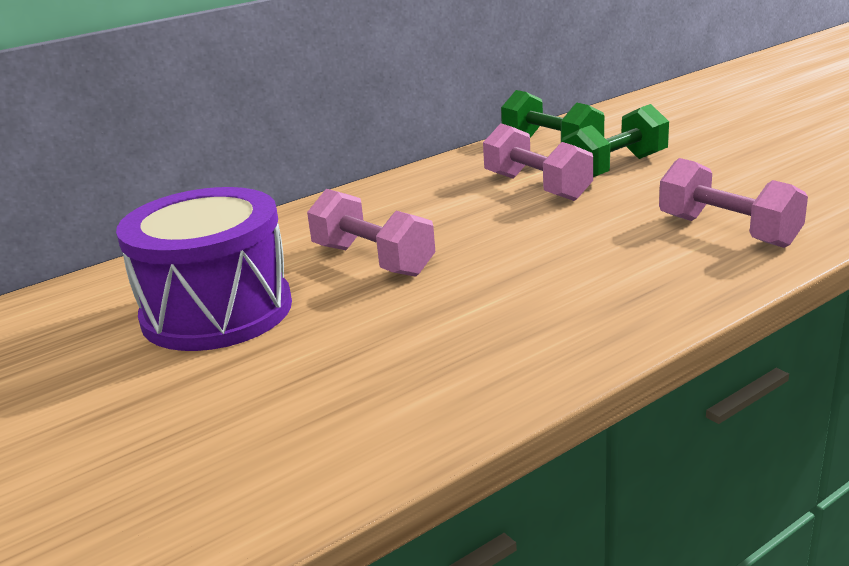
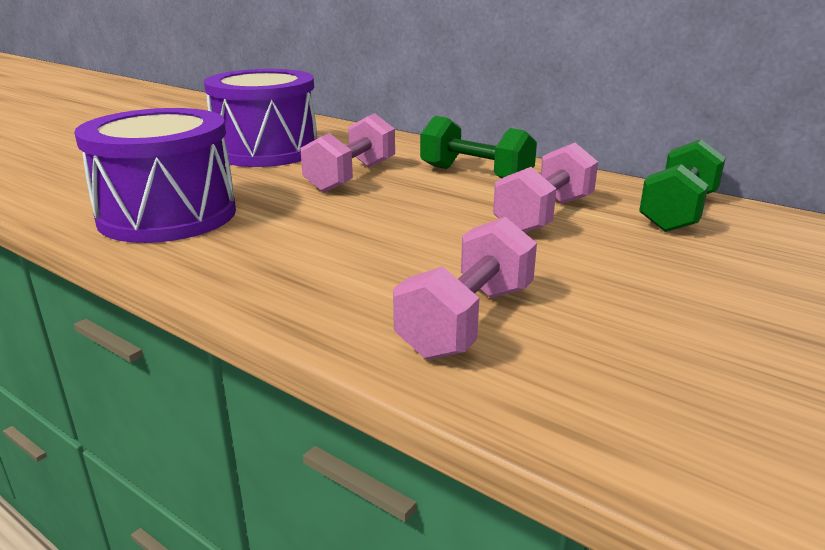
camera: 70 degrees right, 0 degrees up
green dumbbell [562,104,669,177] -> green dumbbell moved to [420,116,537,179]
none -> purple drum [74,108,236,243]

